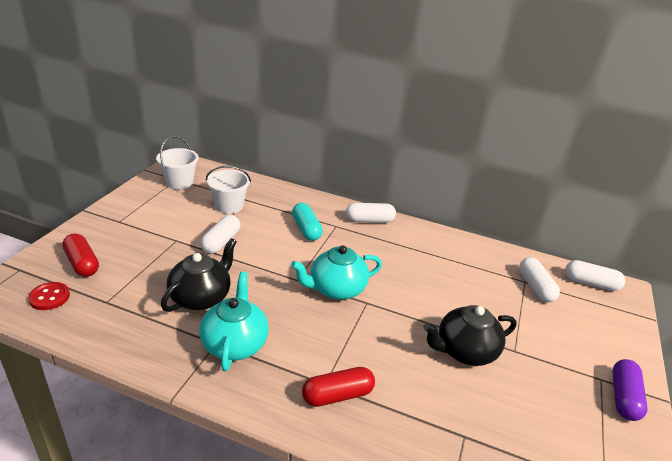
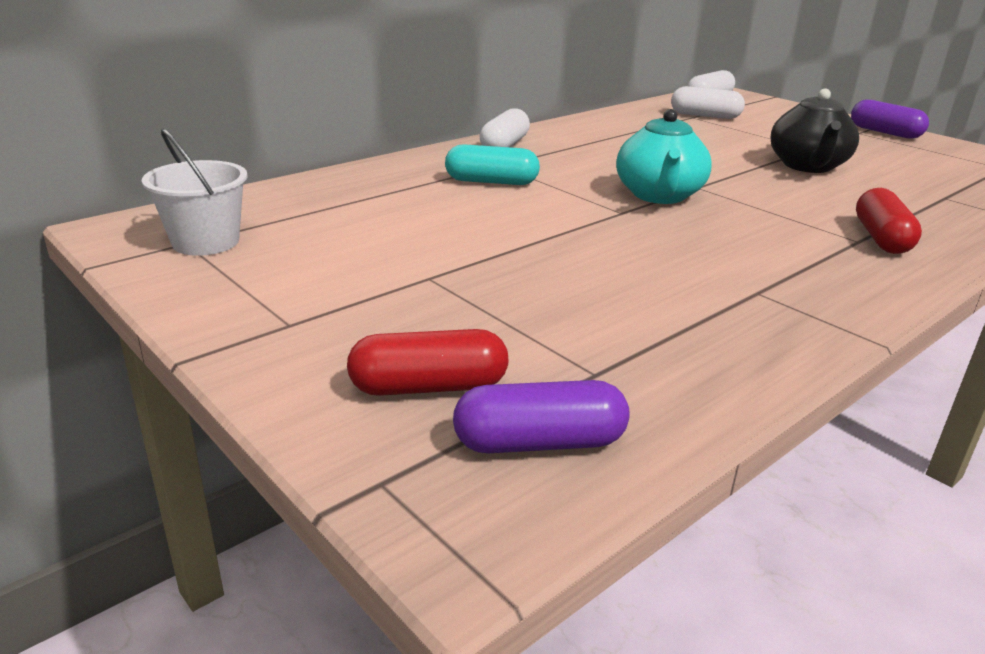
camera: 60 degrees left, 5 degrees down
red button [28,282,70,310] -> purple capsule [453,380,630,453]
black teapot [161,238,237,312] -> none
turquoise teapot [199,272,269,371] -> none
white capsule [200,215,240,254] -> none
white bucket [206,166,251,214] -> none

